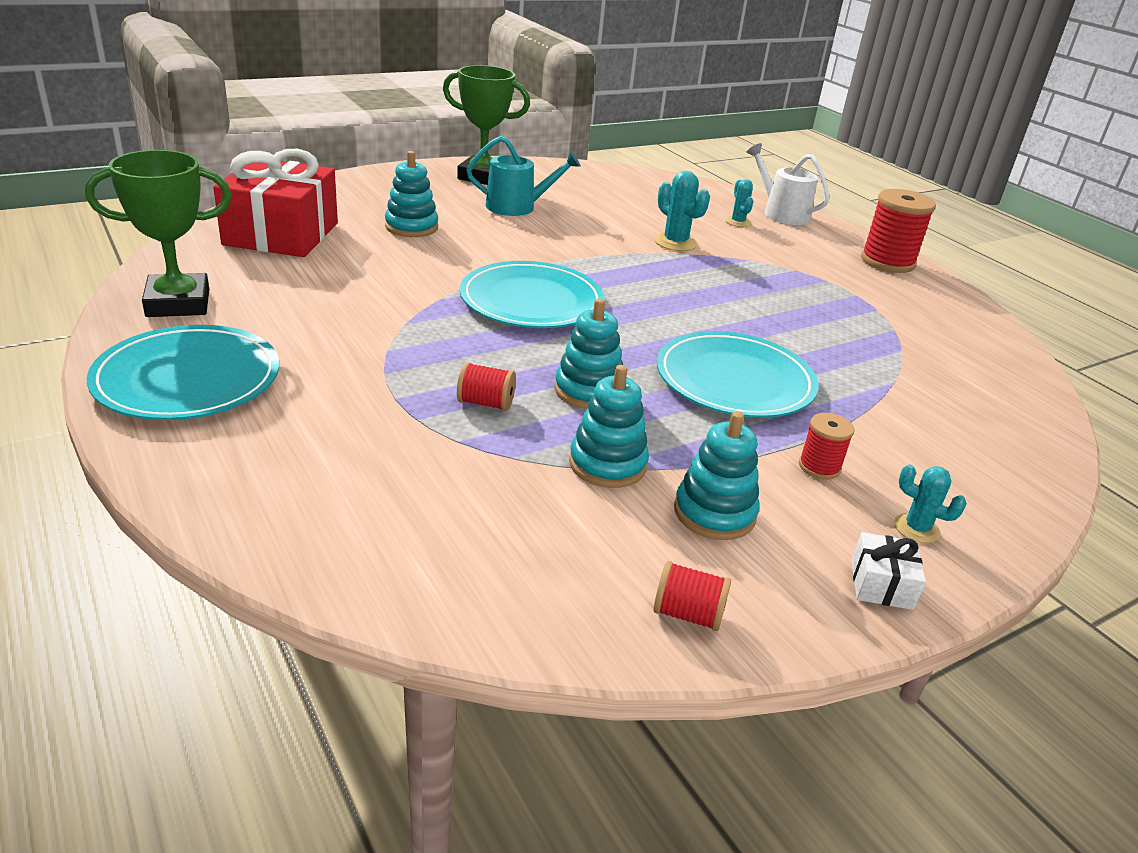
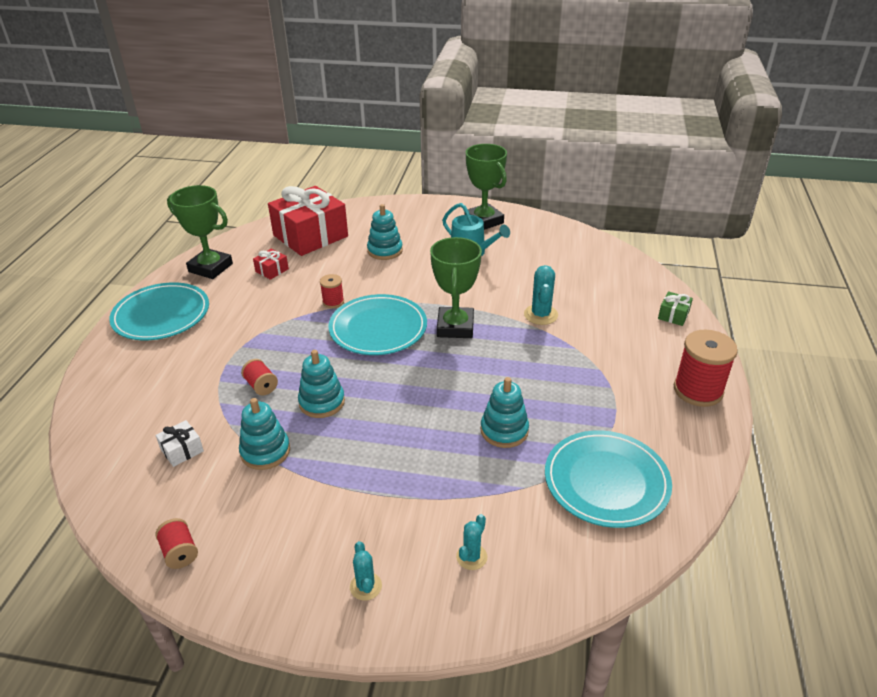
camera: 45 degrees right, 5 degrees up
turquoise plate [657,331,818,418] -> turquoise plate moved to [545,430,672,528]
turquoise stacking toy [674,411,760,540] -> turquoise stacking toy moved to [481,377,529,448]
turquoise cactus [725,179,753,227] -> turquoise cactus moved to [456,514,487,570]
white watering can [746,143,829,225] -> green gift [658,291,693,326]
red spool [799,413,855,480] -> red spool moved to [320,274,344,308]
white gift [851,532,926,610] -> white gift moved to [156,420,204,467]
none -> red gift [253,249,289,280]
none -> green trophy [430,237,482,338]

